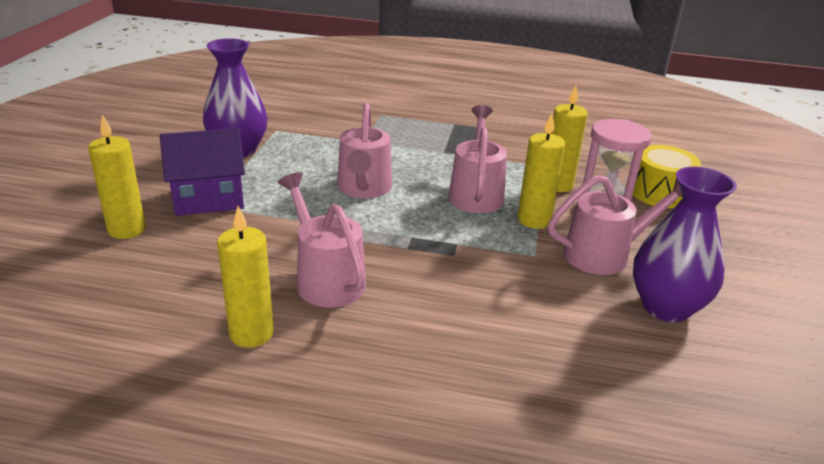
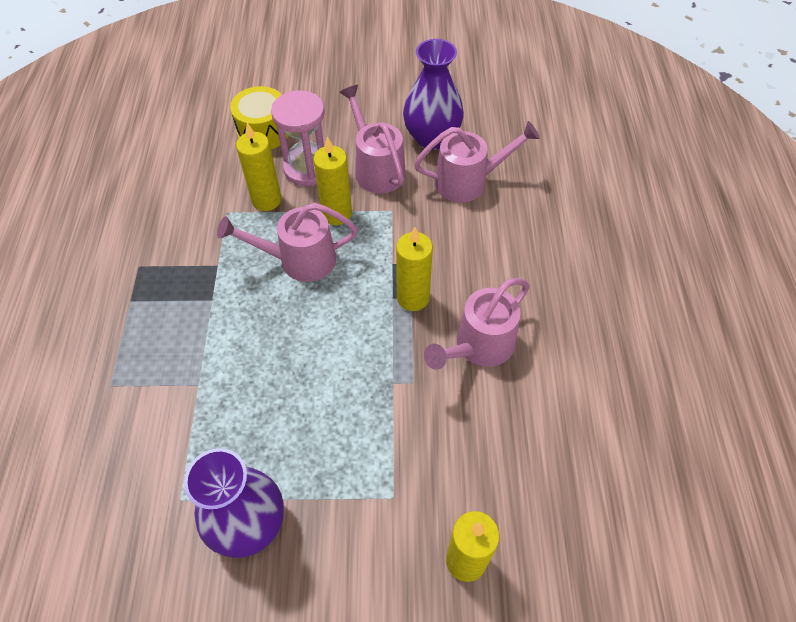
camera: 100 degrees left, 25 degrees up
purple house [160,128,245,216] -> none
yellow candle [217,206,274,348] -> yellow candle moved to [396,227,433,311]
pink watering can [337,103,392,198] -> pink watering can moved to [414,121,540,203]

